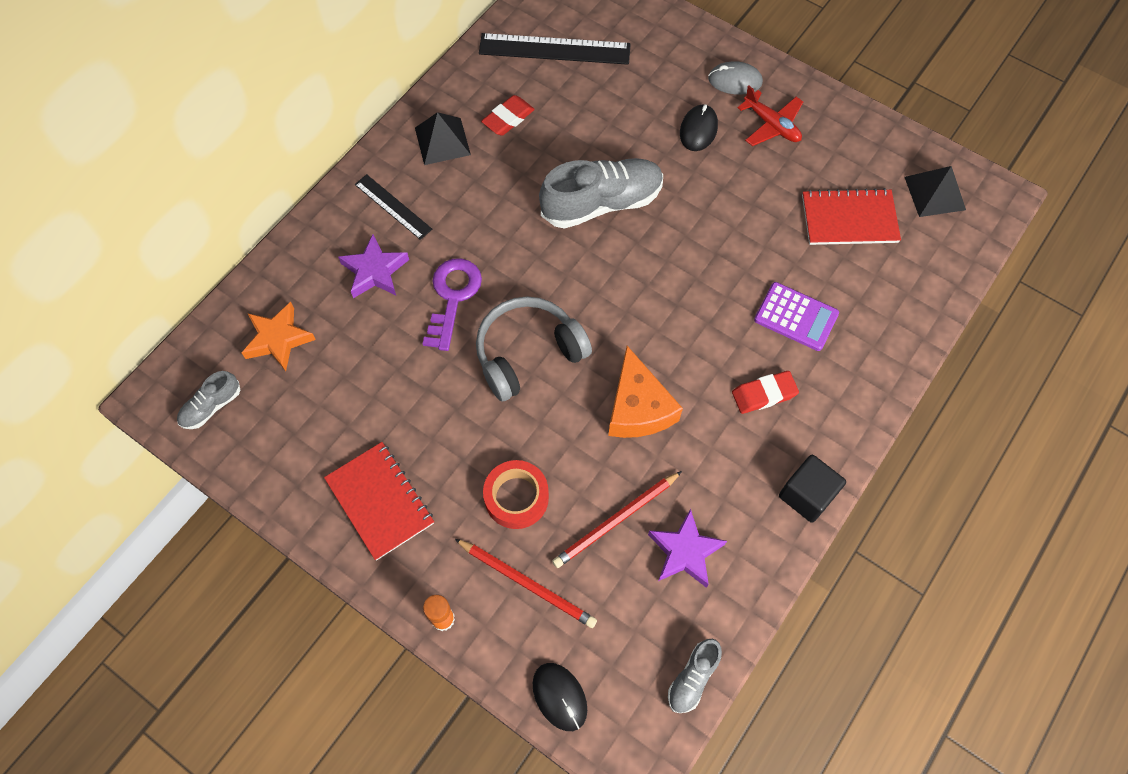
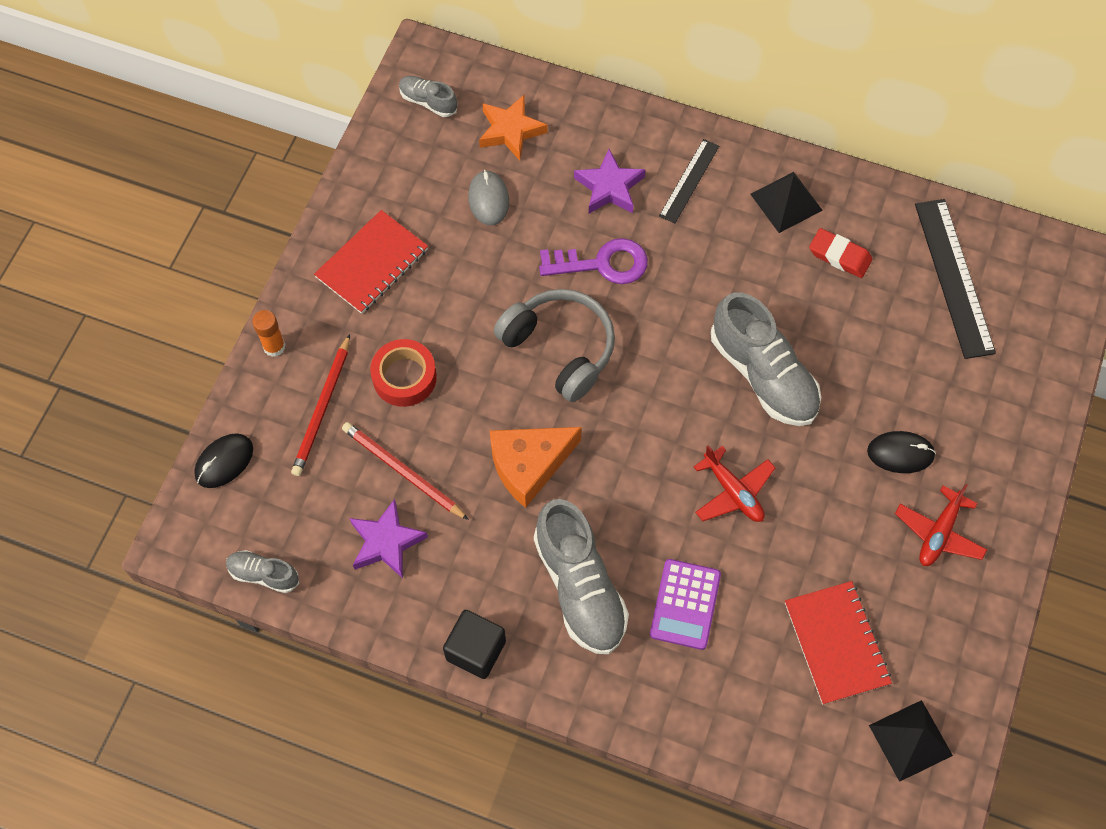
camera: 75 degrees right, 0 degrees up
grey mouse [708,61,763,95] -> grey mouse moved to [468,170,509,225]
red eraser [732,371,799,414] -> grey shoe [534,499,629,654]
none -> red plane [693,445,775,522]

